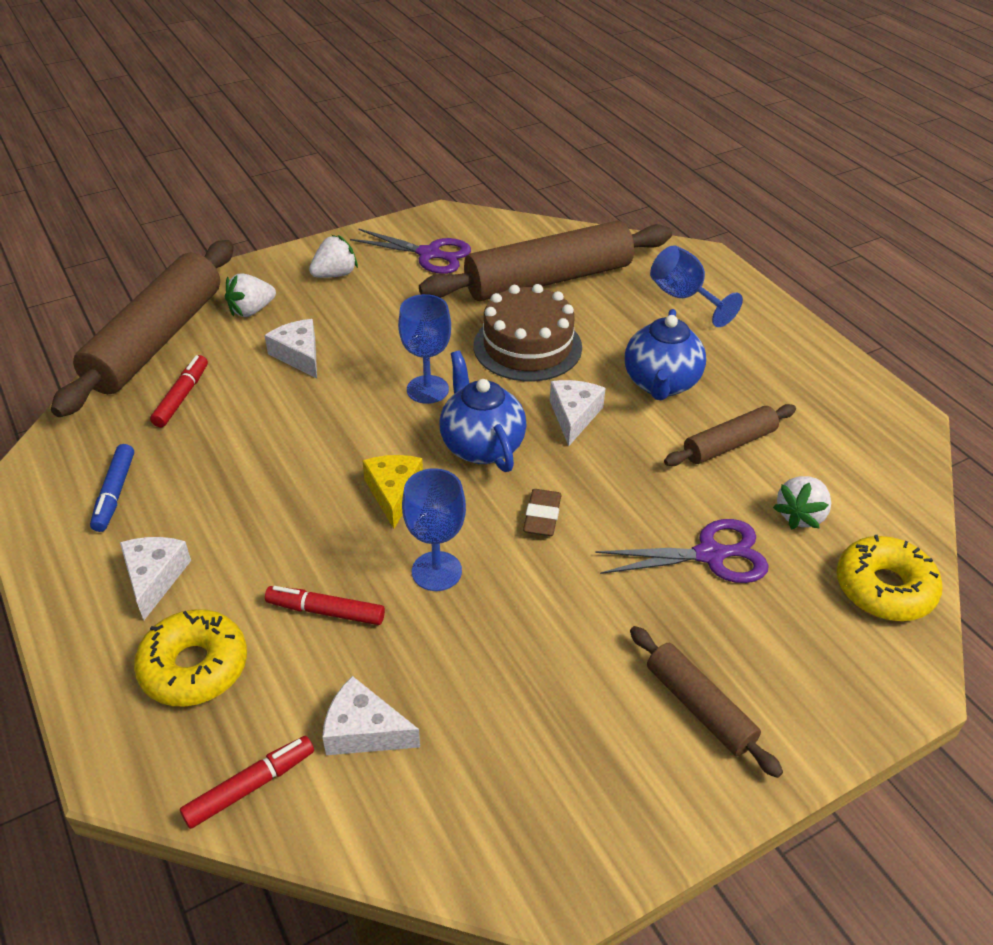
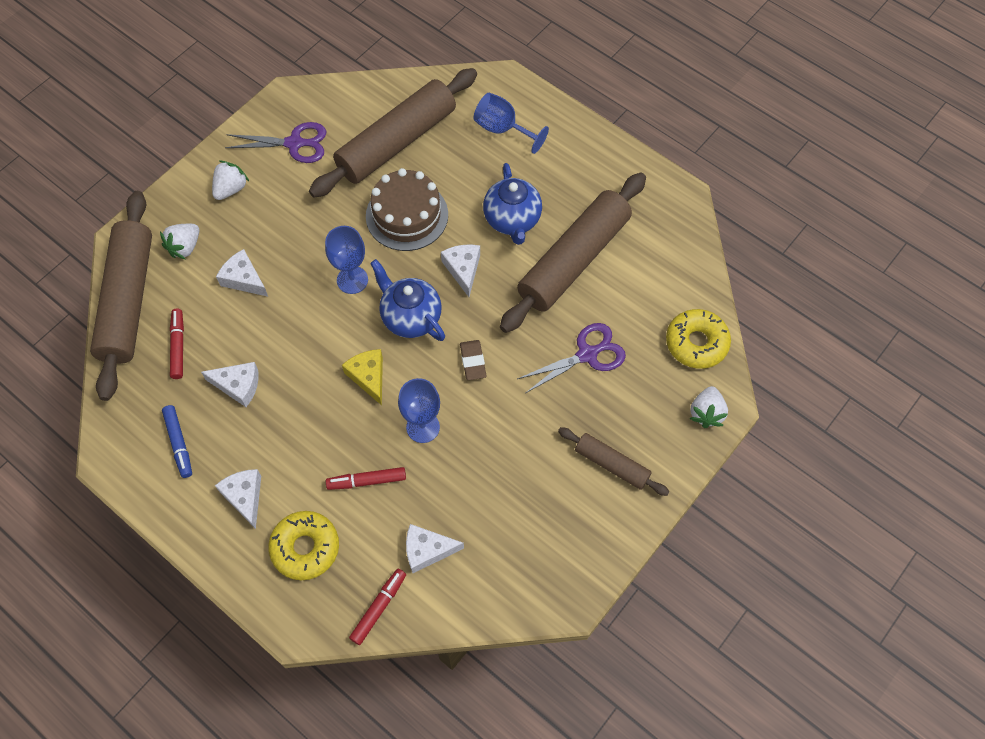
camera: 20 degrees left, 20 degrees up
brown rolling pin [664,404,796,466] -> brown rolling pin [500,173,646,333], size x1.99
white strawberry [773,476,831,530] -> white strawberry moved to [689,386,728,428]
none -> white cheese [201,362,259,407]

